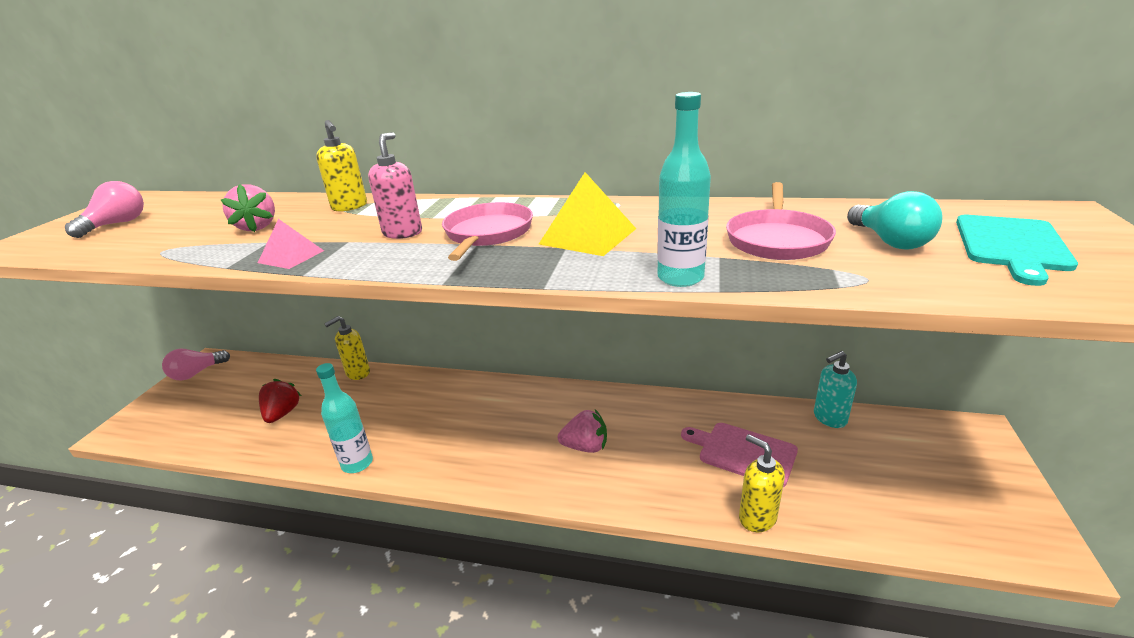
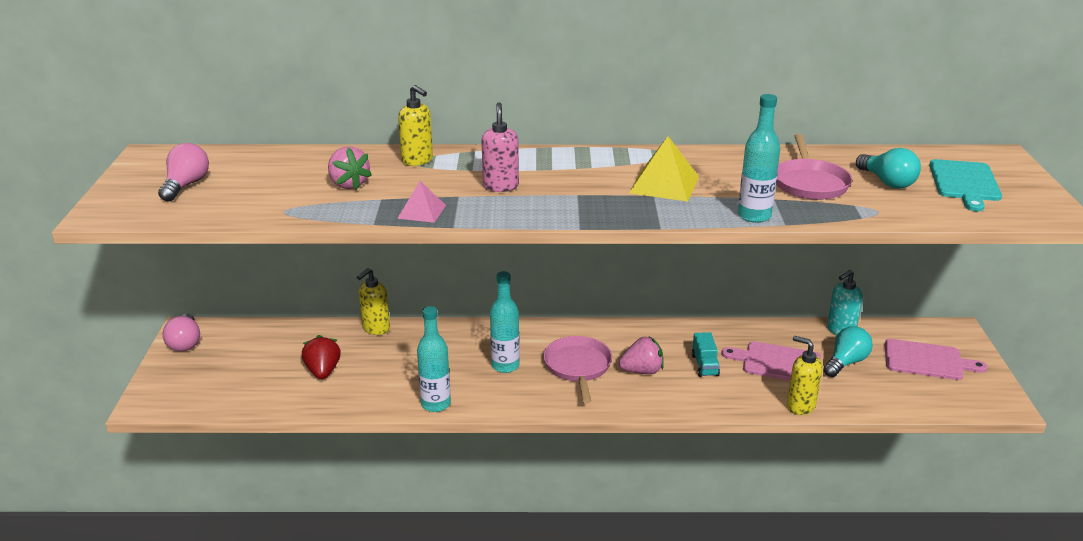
camera: 15 degrees left, 0 degrees up
pink light bulb [162,349,230,381] -> pink light bulb turned 45 degrees counterclockwise [163,314,200,351]
pink pan [442,202,533,261] -> pink pan moved to [543,336,612,404]
none -> turquoise bottle [490,271,520,373]
none -> turquoise truck [692,332,720,377]
none -> turquoise light bulb [823,326,873,377]
none -> pink cutting board [885,339,988,380]

